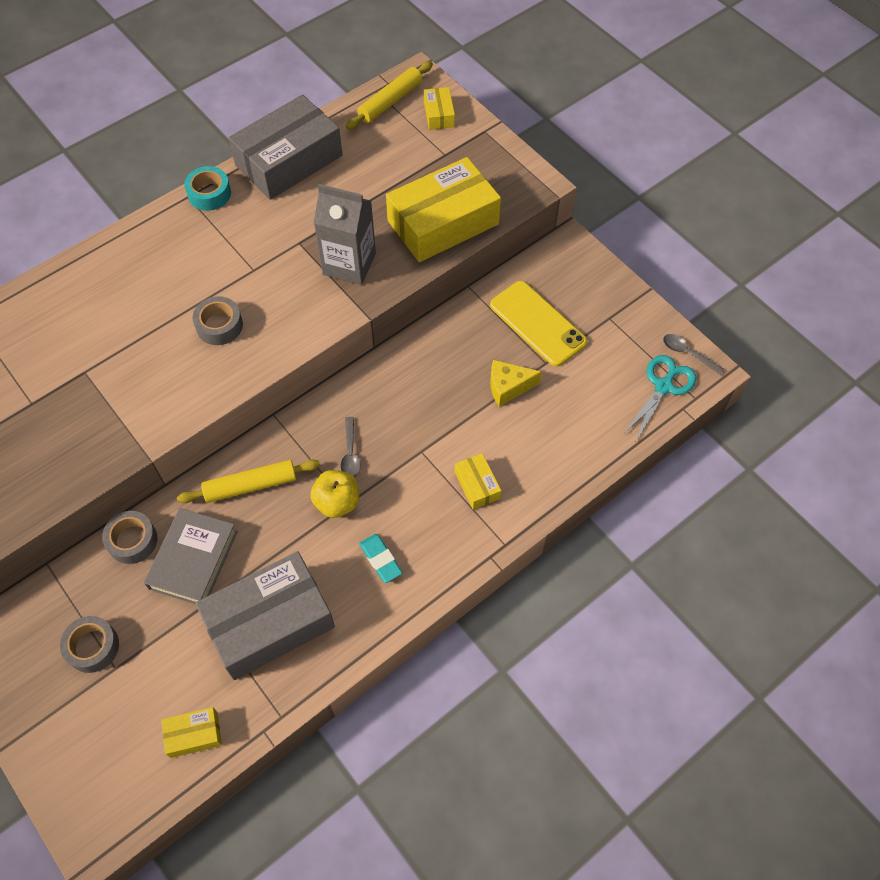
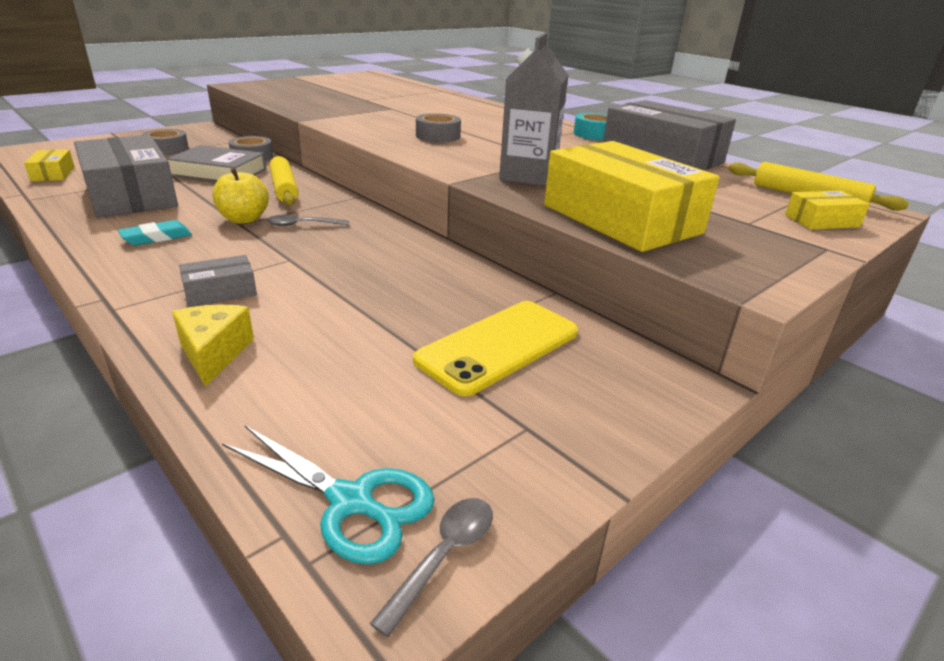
camera: 85 degrees right, 30 degrees down
yellow box [455,453,502,510] -> grey box [179,255,257,307]
yellow cheese [491,360,542,407] -> yellow cheese moved to [172,305,254,387]

